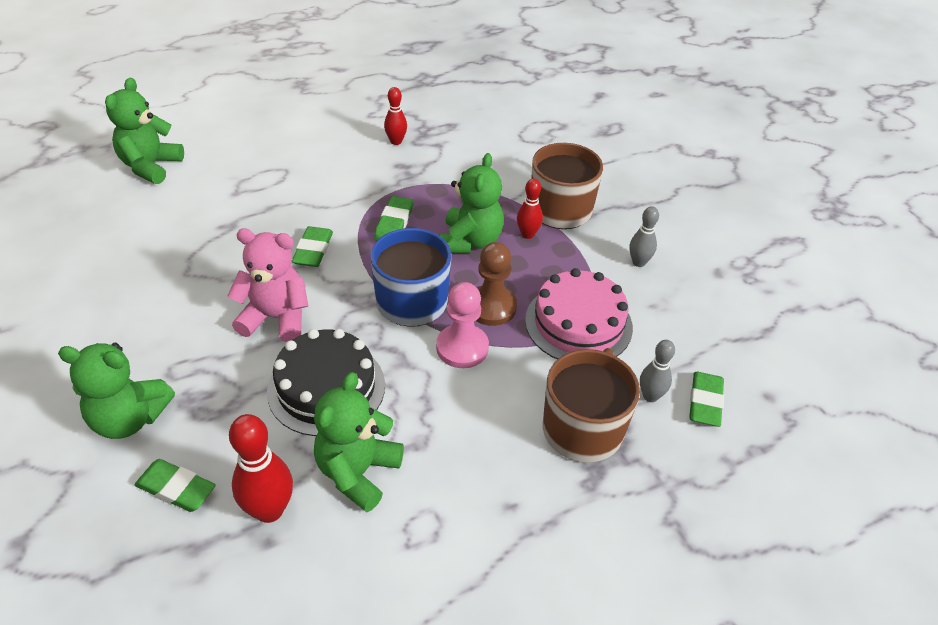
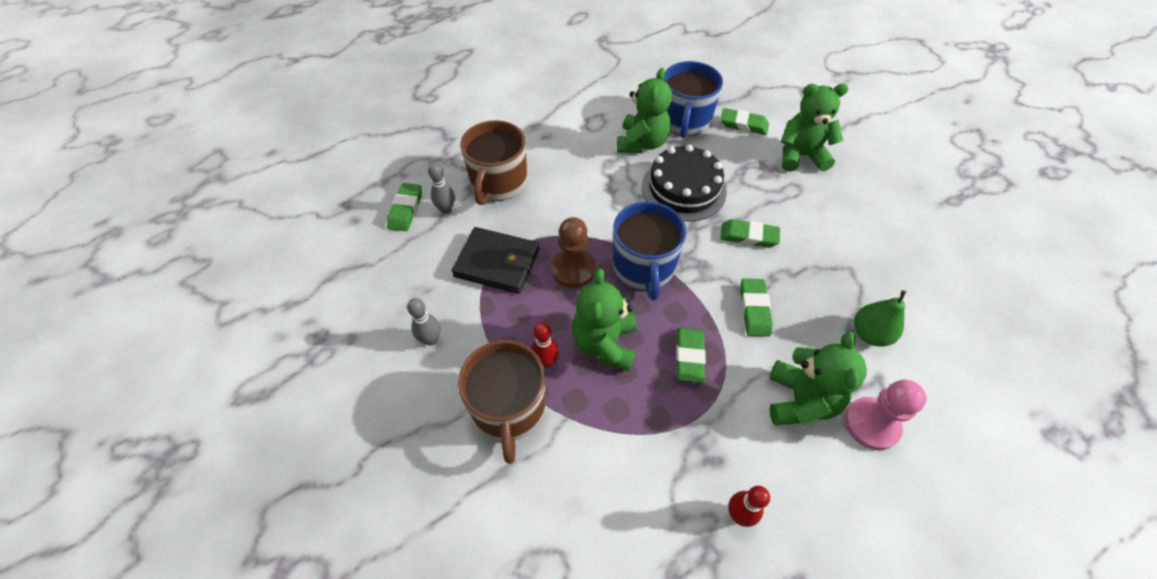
camera: 175 degrees right, 10 degrees up
green teddy bear [105,78,184,184] -> green teddy bear moved to [770,331,867,425]
pink teddy bear [227,229,308,342] -> green eraser [720,219,780,248]
red bowling pin [229,414,293,523] -> blue mug [663,61,723,138]
pink pawn [436,282,489,368] -> pink pawn moved to [844,379,927,450]
pink cake [525,268,633,359] -> black wallet [452,227,539,294]
none -> green pear [854,290,906,347]

